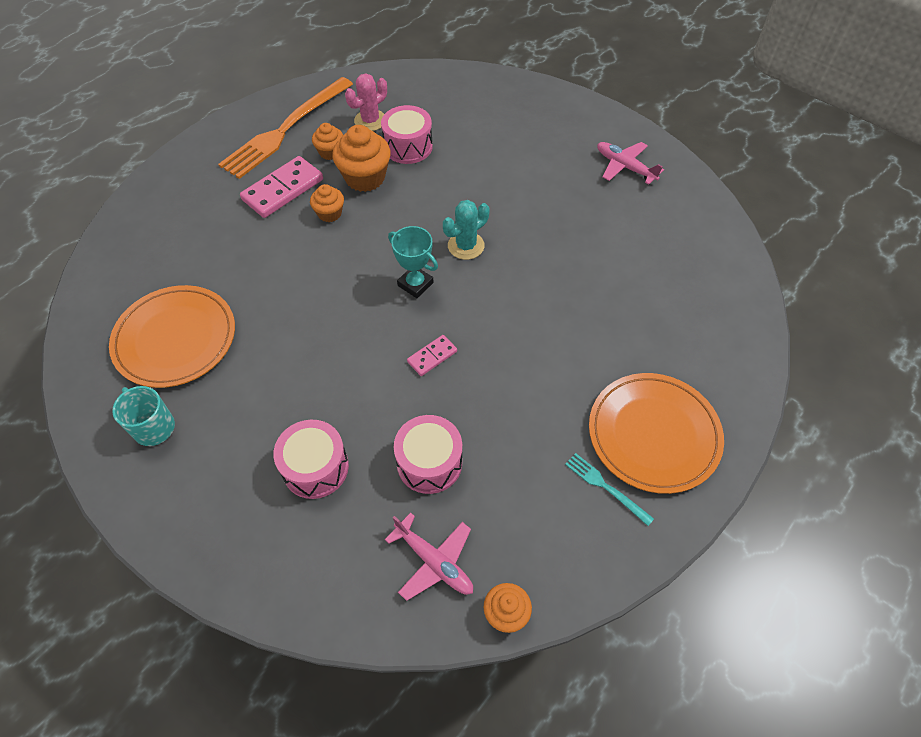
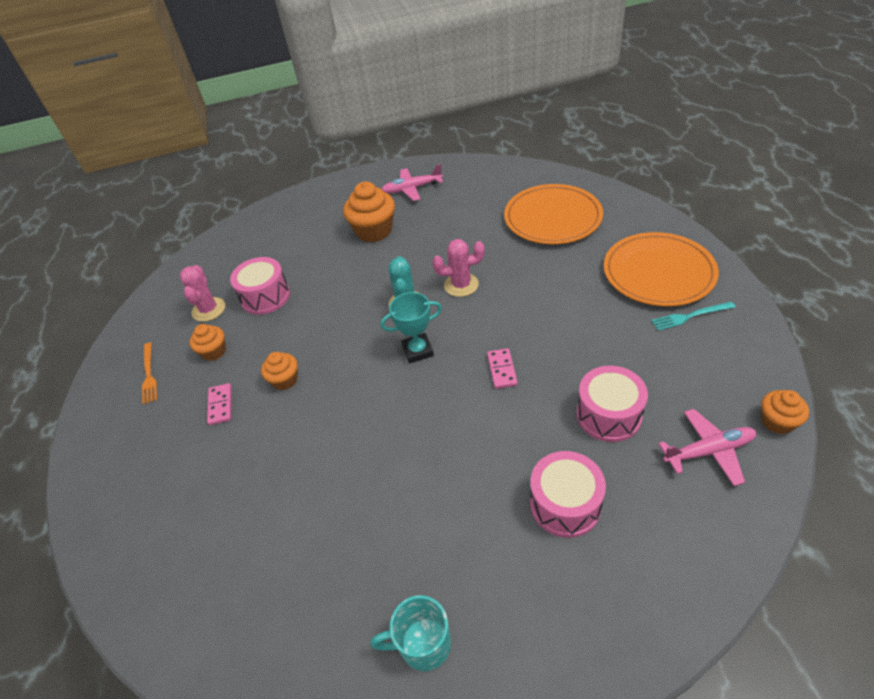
camera: 50 degrees left, 10 degrees down
orange plate [109,285,235,388] -> orange plate moved to [504,184,603,244]
orange fork [218,77,353,179] -> orange fork [142,342,157,404], size x0.43
pink domino [240,156,323,218] -> pink domino [207,383,232,425], size x0.53
orange cupcake [332,125,391,192] -> orange cupcake moved to [343,182,395,242]
none -> pink cactus [432,239,485,297]

